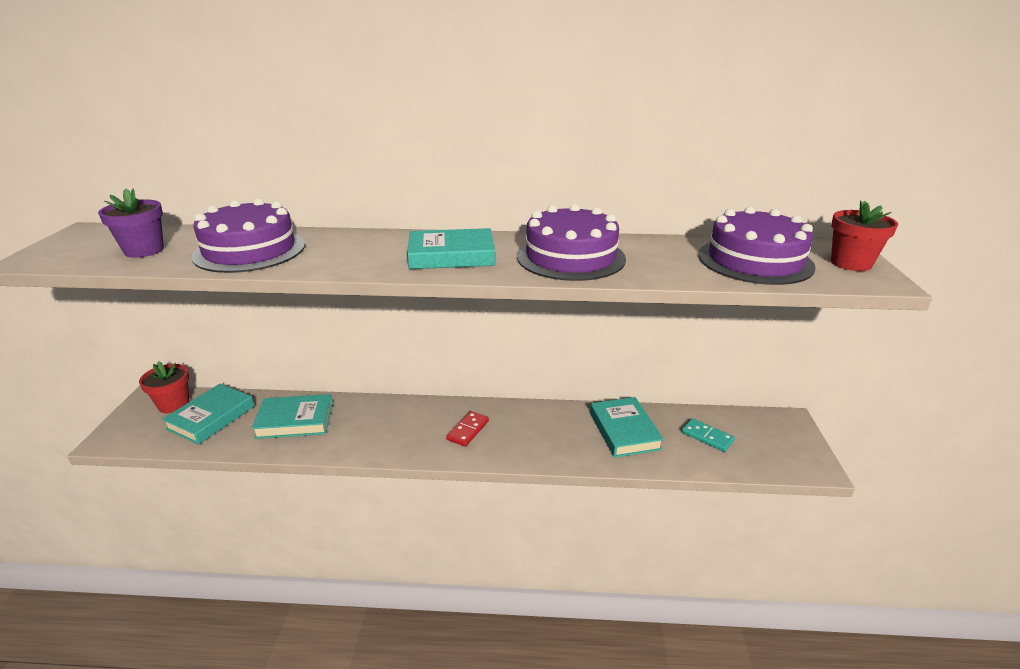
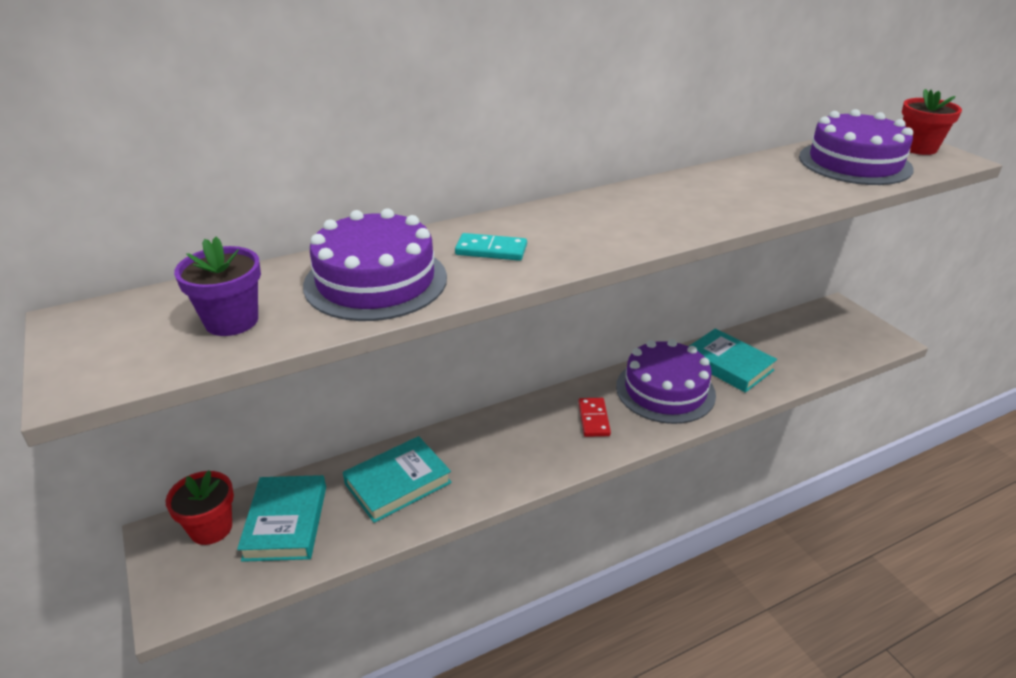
camera: 30 degrees left, 5 degrees up
turquoise book [407,228,495,269] -> none
purple cake [517,204,626,281] -> purple cake moved to [616,339,716,424]
turquoise domino [682,418,735,452] -> turquoise domino moved to [455,233,527,261]

